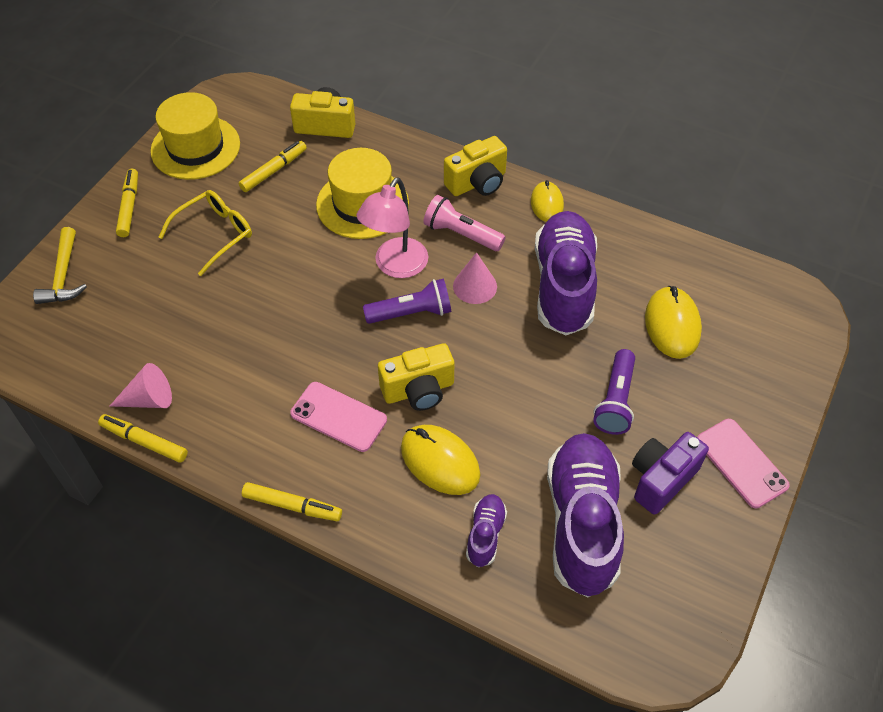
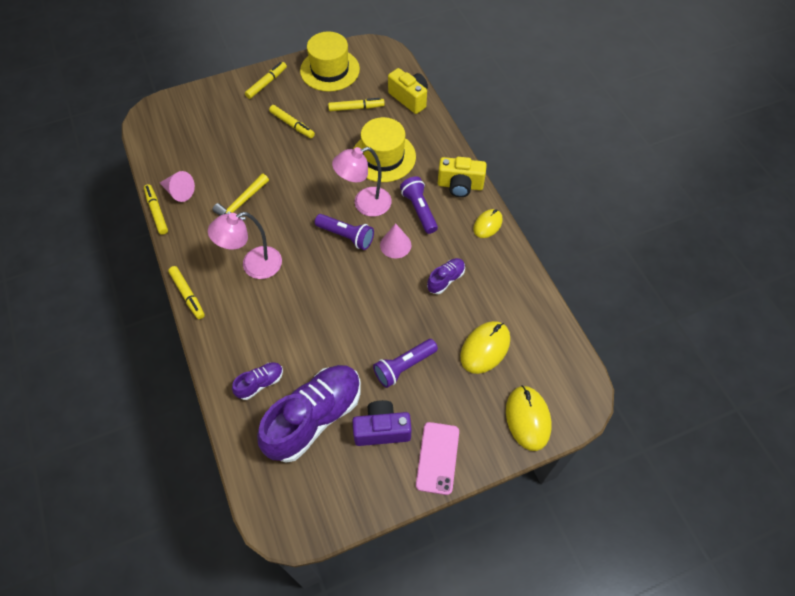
camera: 40 degrees right, 5 degrees up
yellow hammer [33,227,87,304] -> yellow hammer moved to [212,173,269,220]
yellow glasses [159,190,252,276] -> yellow marker [269,105,315,138]
pink phone [290,382,387,452] -> pink lamp [208,212,282,279]
yellow camera [378,343,454,411] -> none
yellow mouse [401,425,480,495] -> yellow mouse moved to [506,385,552,451]
pink flashlight [423,195,506,251] -> purple flashlight [400,176,438,234]
purple shoe [535,211,597,335] -> purple shoe [427,258,465,294], size x0.46

